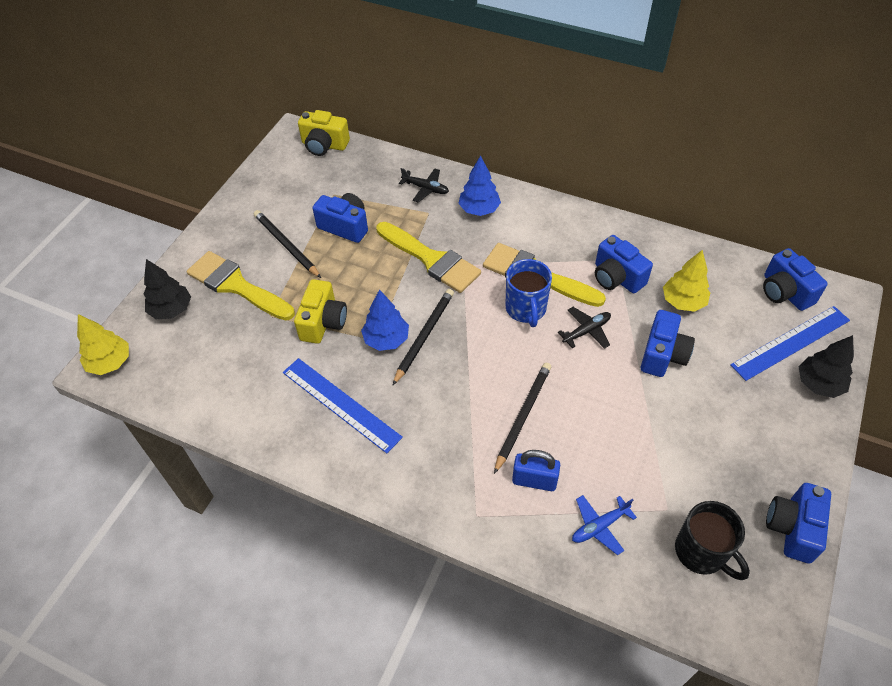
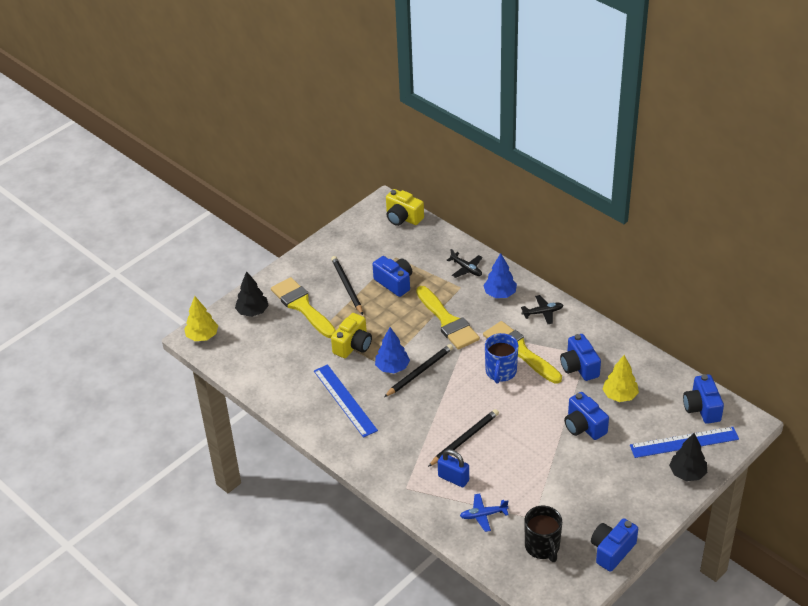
camera: 20 degrees right, 10 degrees down
black plane [558,307,611,349] -> black plane moved to [521,295,563,324]
blue camera [641,310,695,377] -> blue camera turned 105 degrees clockwise [564,392,609,440]

